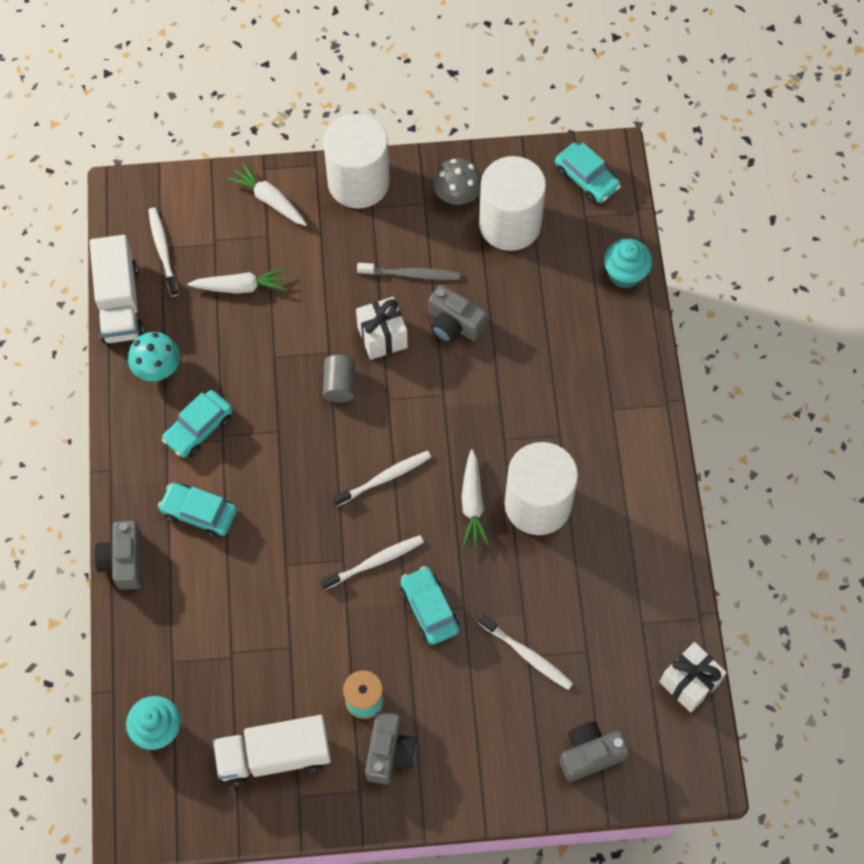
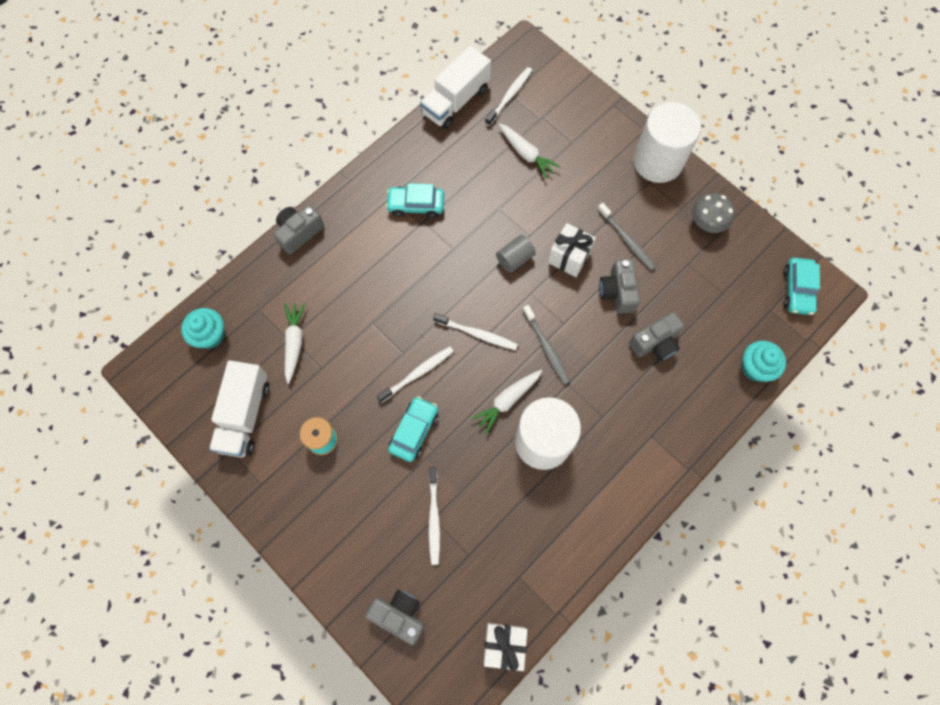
camera: 50 degrees right, 5 degrees up
turquoise mushroom [128,332,180,381] -> none
turquoise car [158,483,237,538] -> none
white truck [213,715,331,787] -> white truck turned 120 degrees counterclockwise [209,360,269,457]
white carrot [227,163,307,226] -> white carrot moved to [284,303,306,384]
white toothbrush [321,535,424,590] -> white toothbrush turned 60 degrees counterclockwise [377,346,454,403]
grey camera [365,711,417,785] -> grey camera moved to [629,312,684,361]
white cylinder [479,156,546,251] -> none
none -> grey toothbrush [523,305,570,385]

